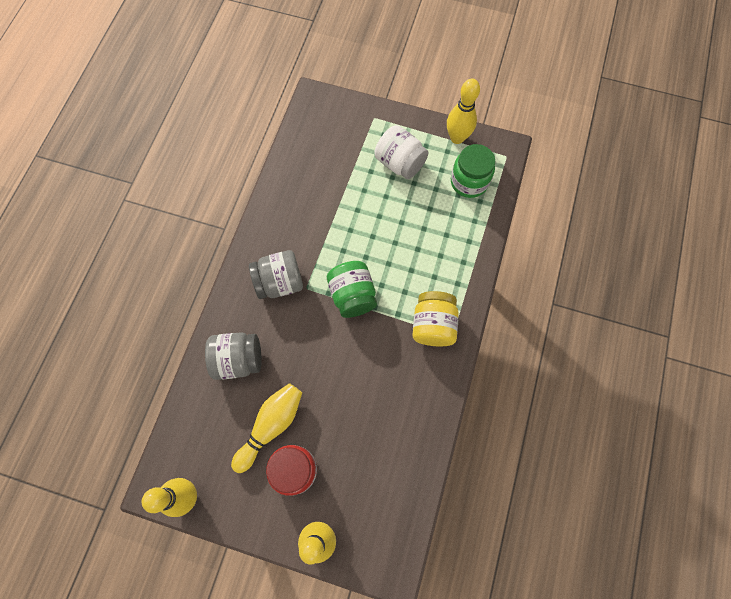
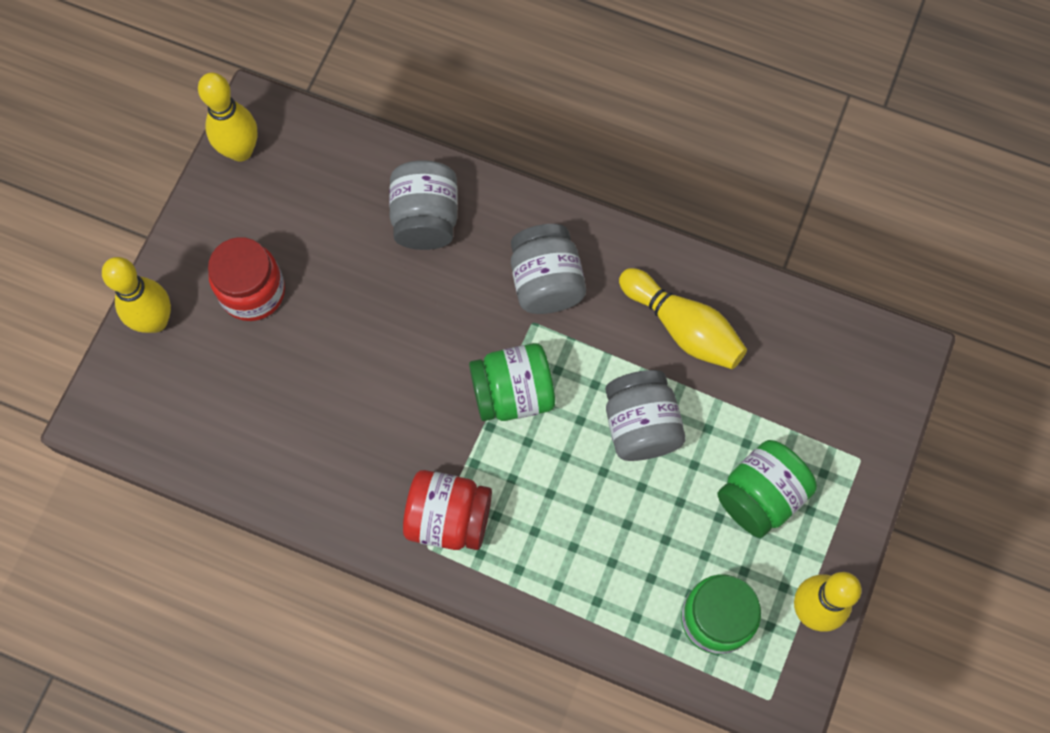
camera: 95 degrees right, 0 degrees up
yellow bowling pin [231,383,302,473] -> yellow bowling pin moved to [619,268,747,369]
white jar [375,125,428,179] -> green jar [717,440,817,538]
yellow jar [413,291,459,346] -> red jar [403,470,492,550]
none -> grey jar [605,370,685,461]

